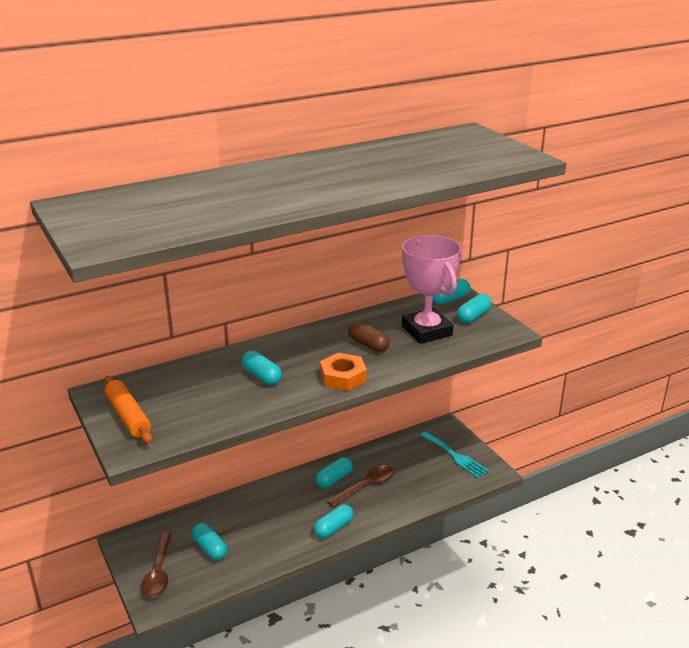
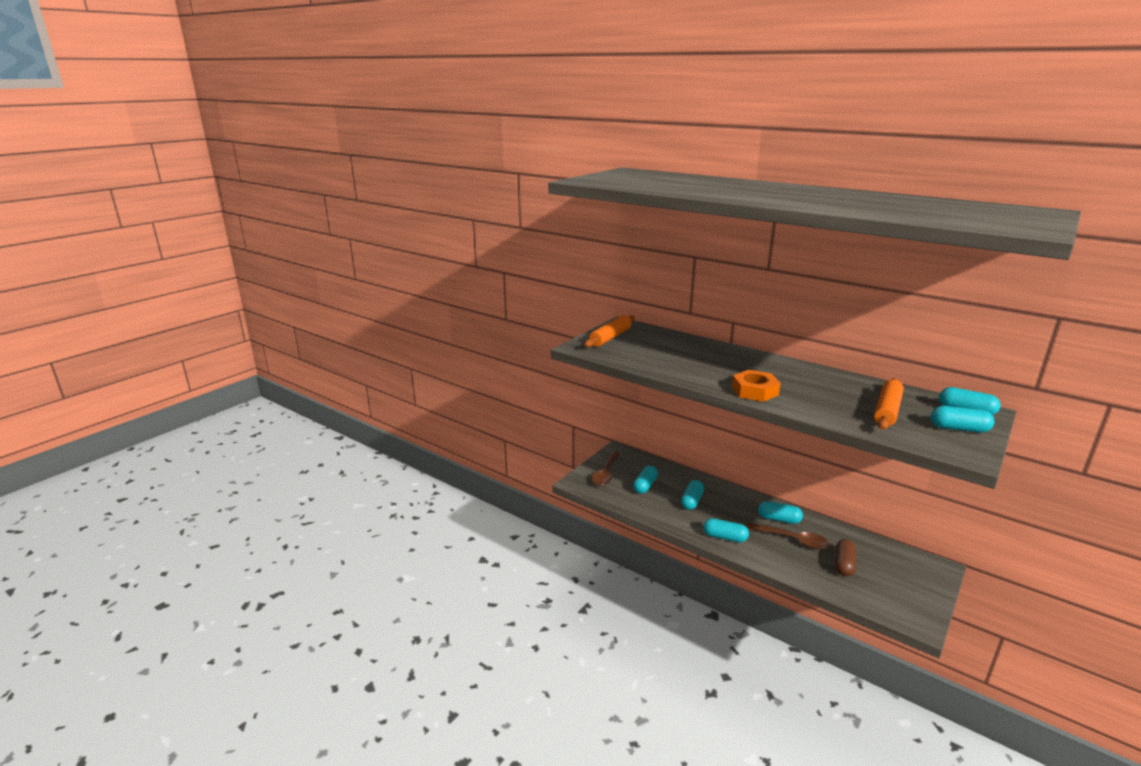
camera: 65 degrees right, 5 degrees down
brown spoon [141,532,172,597] -> brown spoon turned 45 degrees counterclockwise [591,451,620,486]
turquoise capsule [241,351,282,385] -> turquoise capsule moved to [681,480,704,510]
brown capsule [348,321,390,352] -> brown capsule moved to [835,539,856,576]
pink trophy [402,235,462,344] -> orange rolling pin [874,378,904,430]
turquoise fork [420,432,489,478] -> none

